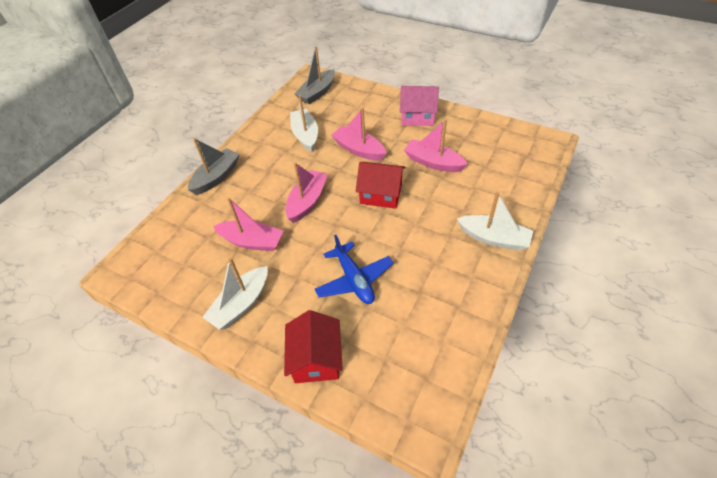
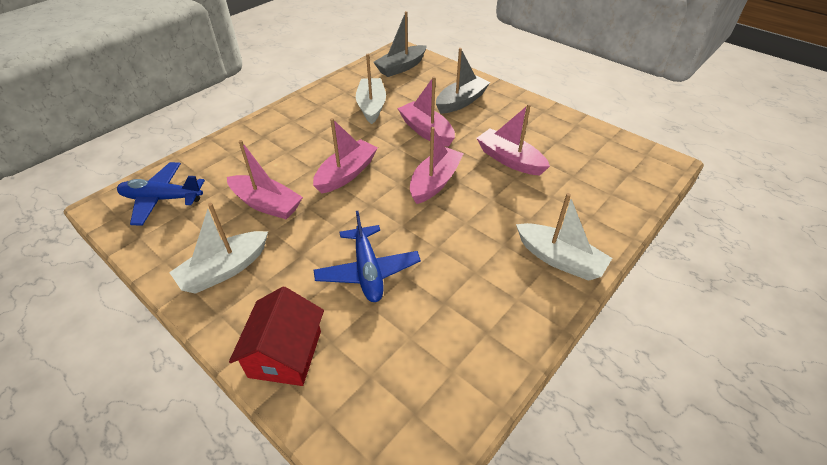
camera: 10 degrees right, 5 degrees down
grey boat [188,138,240,195] -> grey boat moved to [436,48,490,114]
red house [356,162,405,209] -> pink boat [410,127,464,204]
pink house [400,86,439,126] -> none
none -> blue plane [117,162,205,226]

